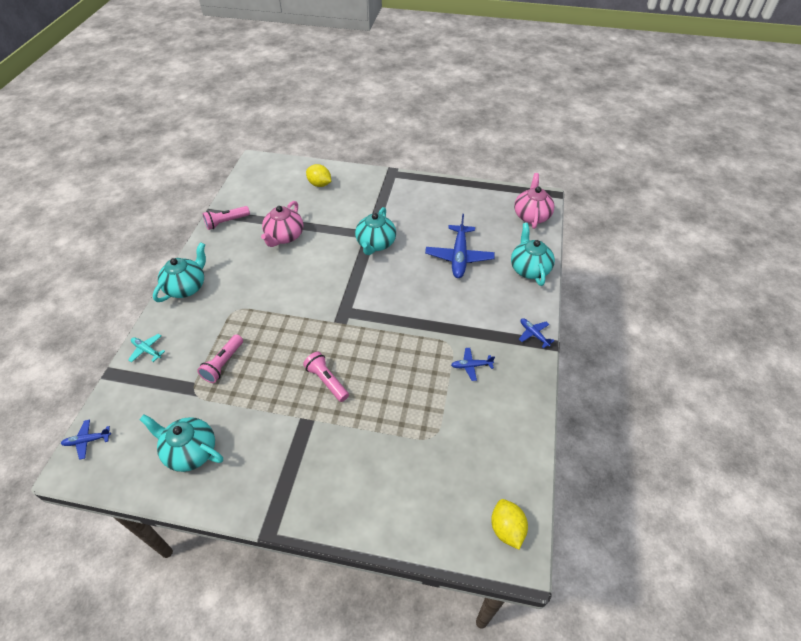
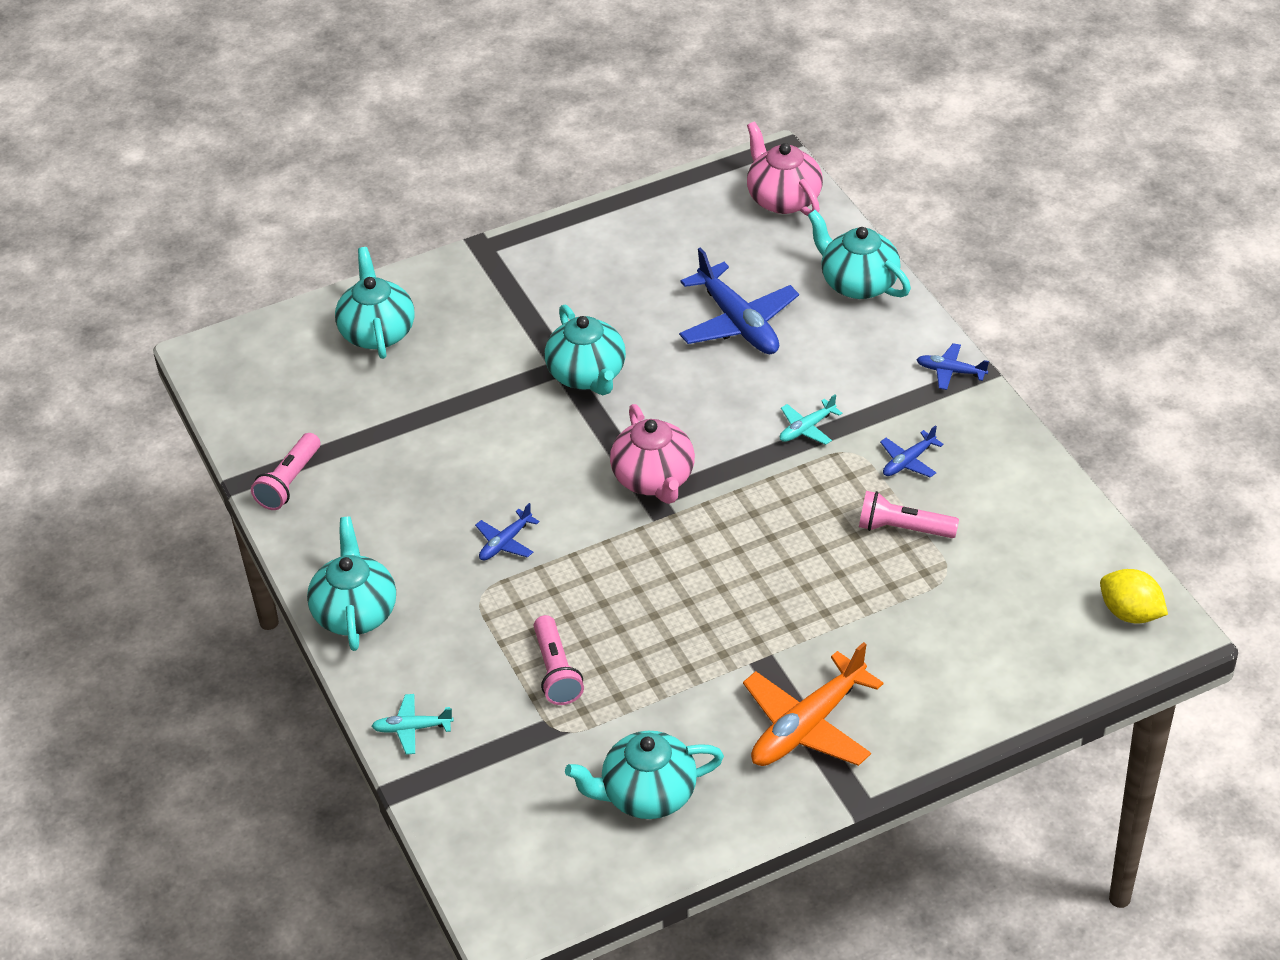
camera: 35 degrees left, 5 degrees down
blue plane [61,420,111,460] -> blue plane moved to [475,503,540,561]
pink teapot [261,201,303,247] -> pink teapot moved to [610,404,695,504]
pink flashlight [303,352,349,402] -> pink flashlight moved to [859,491,959,538]
yellow lemon [306,164,331,187] -> turquoise teapot [335,247,414,359]
none -> orange plane [743,642,883,766]
none -> turquoise plane [780,394,843,445]

